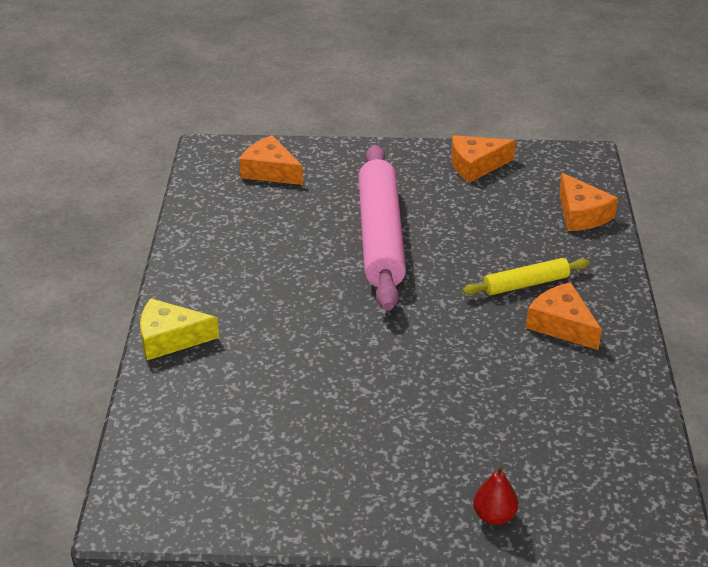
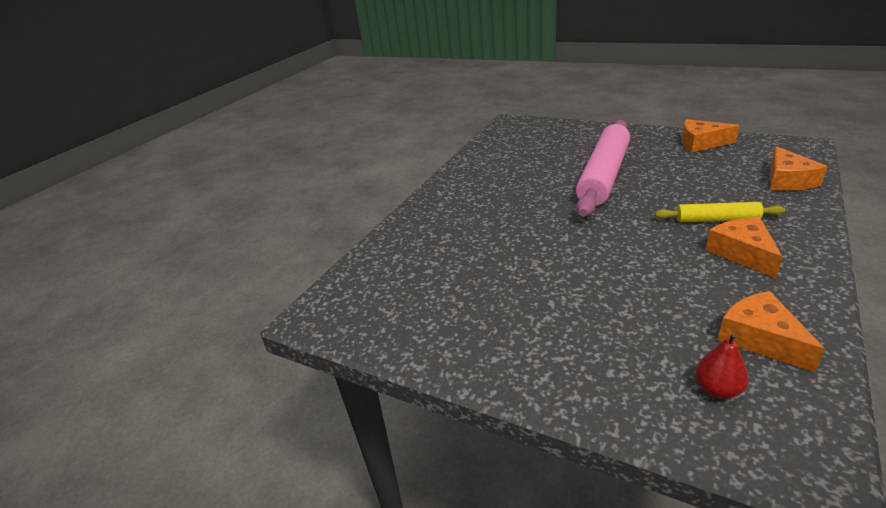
camera: 30 degrees right, 5 degrees down
yellow cheese [140,298,219,360] -> none
orange cheese [239,135,303,185] -> orange cheese moved to [718,291,825,372]
red pear [473,466,518,525] -> red pear moved to [695,333,749,399]

